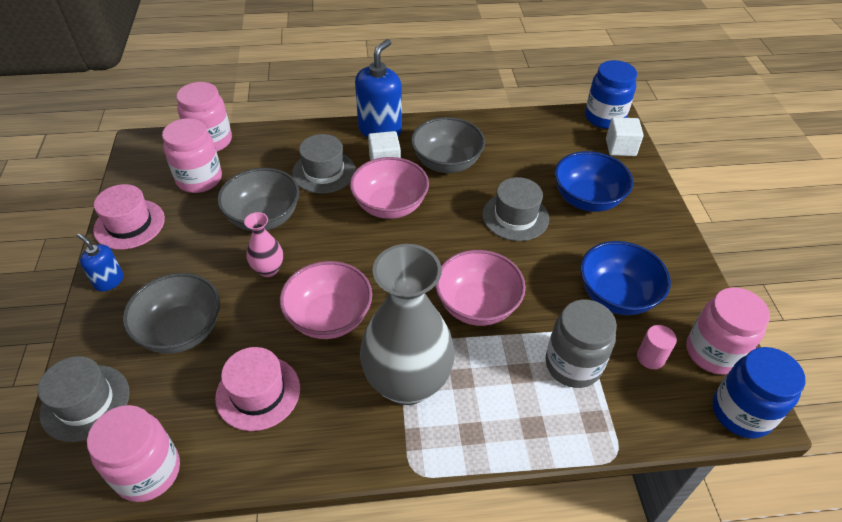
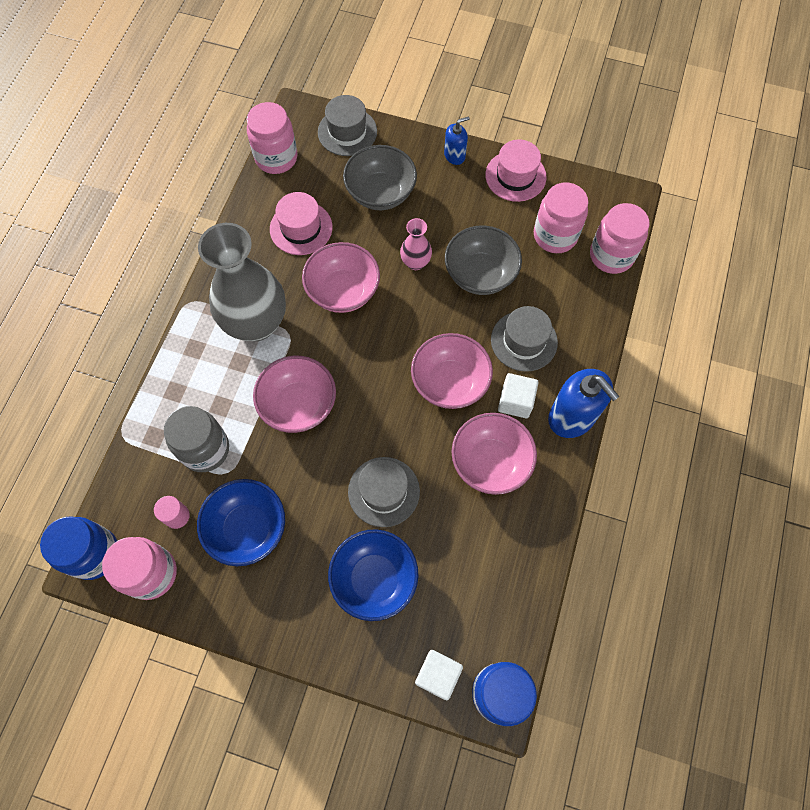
camera: 115 degrees right, 20 degrees up
grey bowl [411,117,485,173] -> pink bowl [452,413,537,495]

